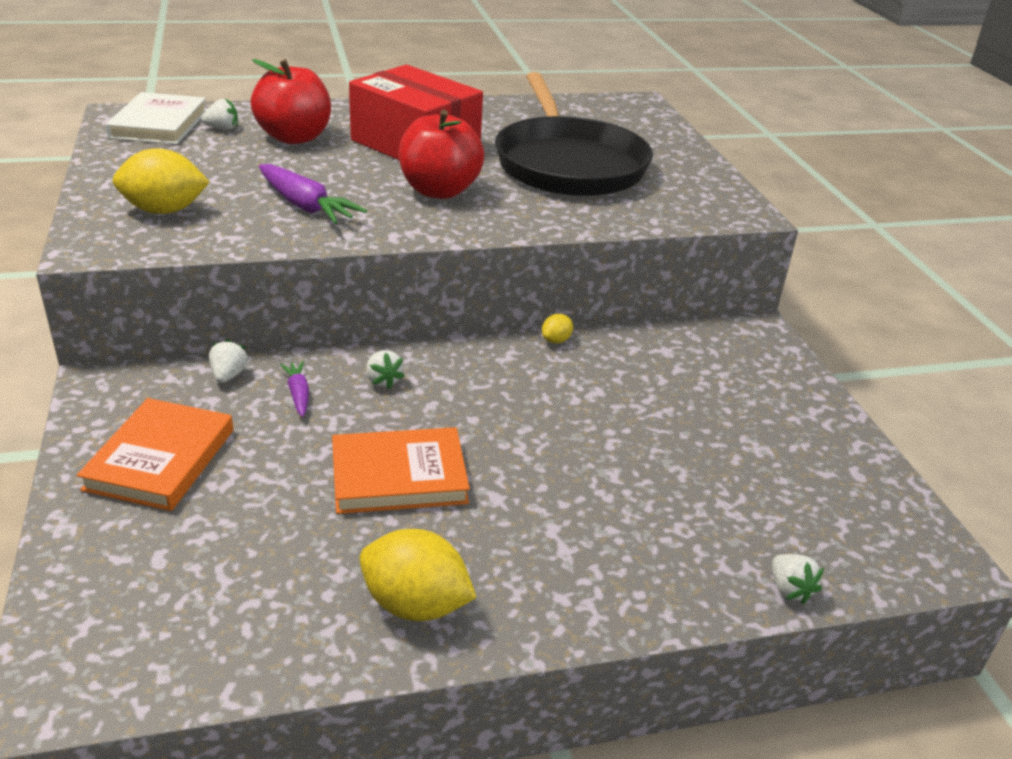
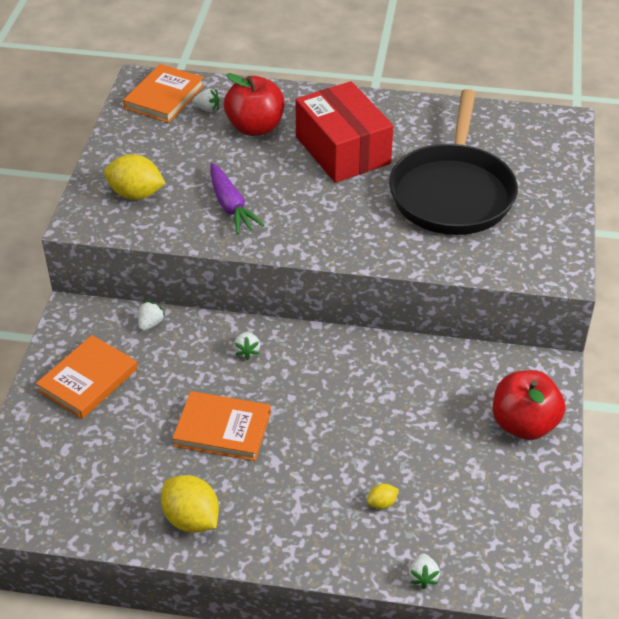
camera: 25 degrees right, 10 degrees up
white book [105,92,206,144] -> orange book [123,64,204,123]
purple carrot [280,361,309,417] -> none
red apple [399,110,484,199] -> red apple moved to [493,370,566,440]
yellow lemon [542,314,573,343] -> yellow lemon moved to [367,484,399,509]

